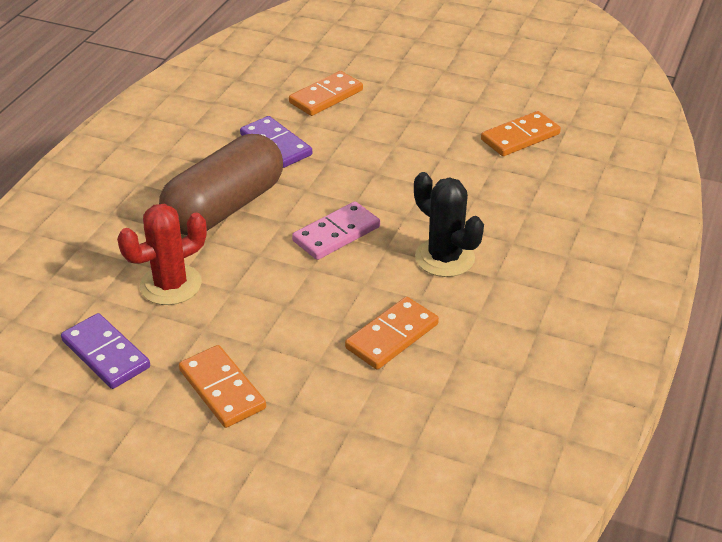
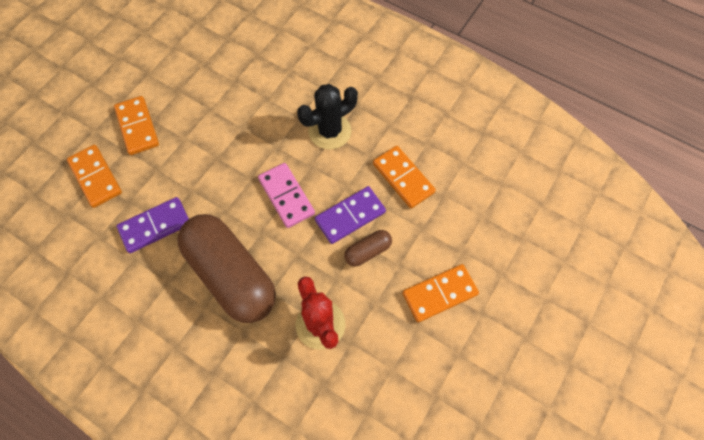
camera: 80 degrees left, 25 degrees up
purple domino [61,313,150,389] -> purple domino moved to [315,186,386,244]
orange domino [481,111,561,156] -> orange domino moved to [114,96,159,155]
none -> brown capsule [344,230,392,266]

